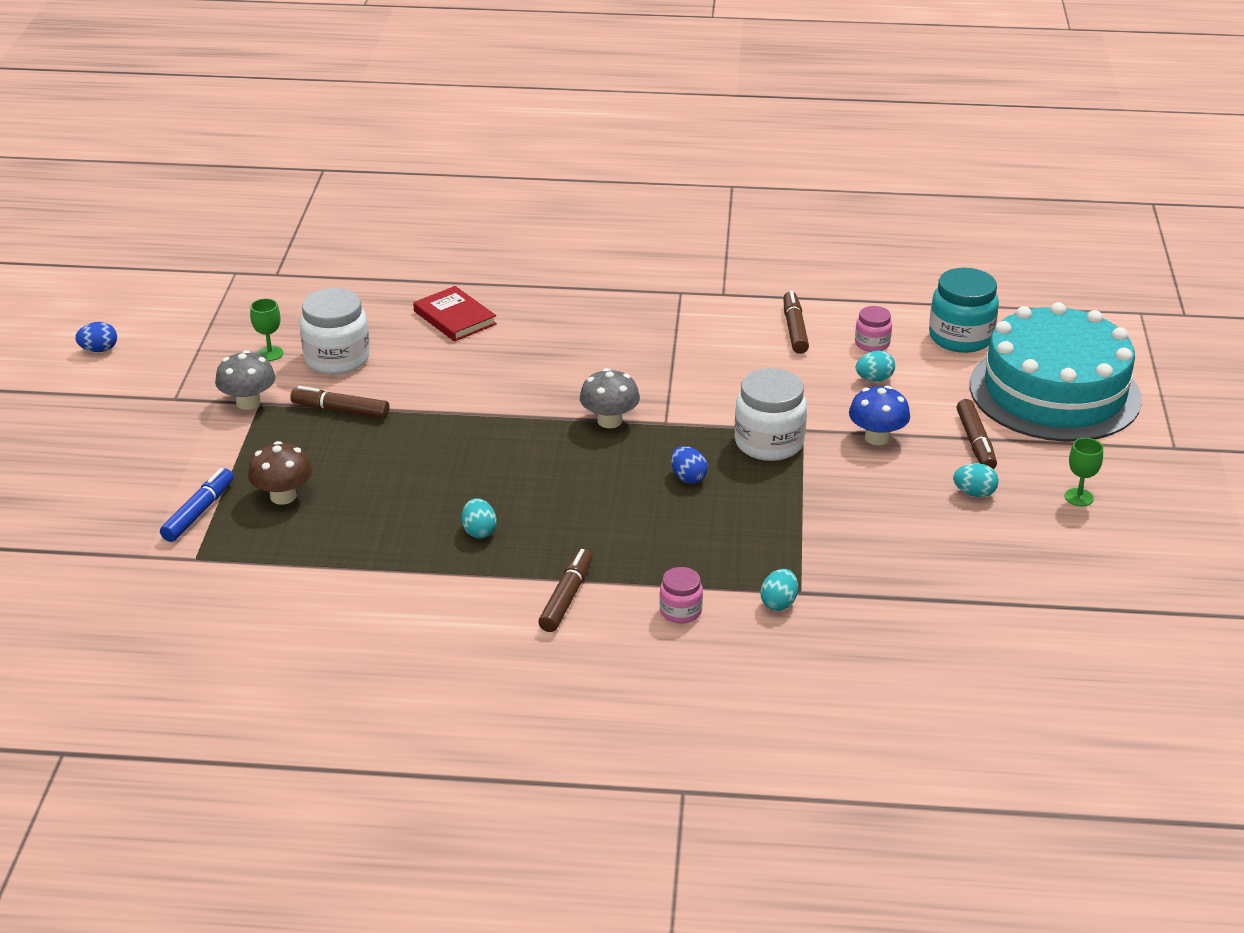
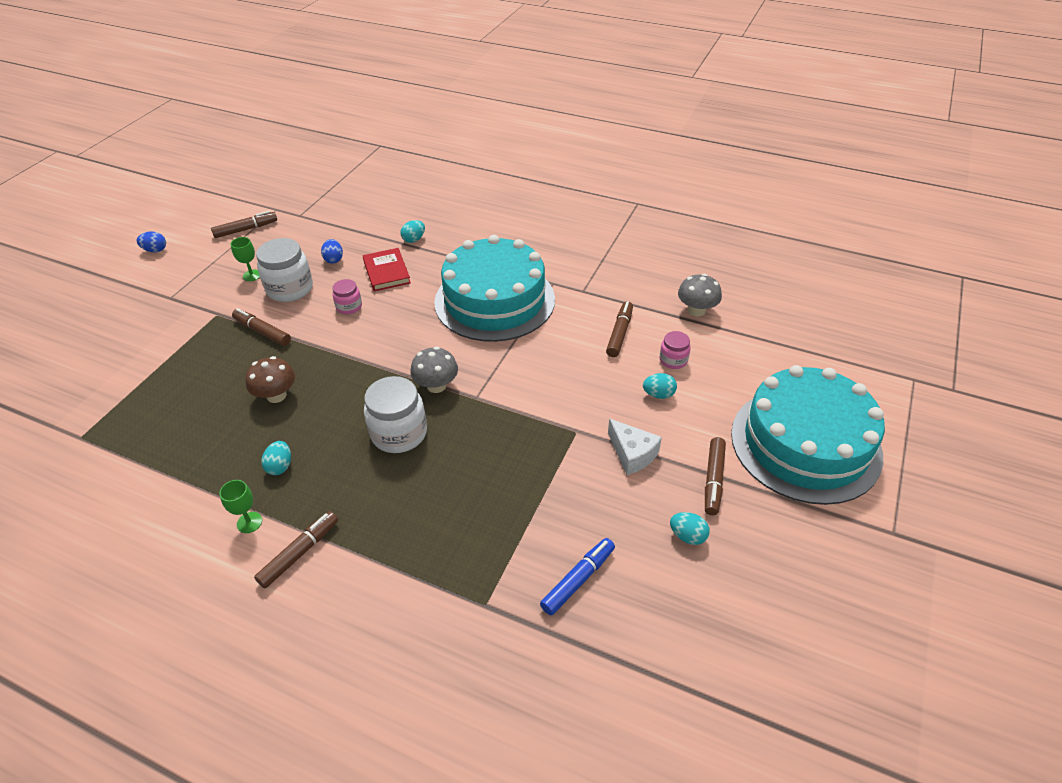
camera: 20 degrees right, 10 degrees up
blue marker [160,468,234,542] -> blue marker moved to [540,538,615,615]
grey mushroom [215,350,276,410] -> grey mushroom moved to [678,274,722,316]
brown mushroom [248,441,312,505] -> brown mushroom moved to [246,356,295,403]
pink jar [659,567,703,623] -> pink jar moved to [332,279,362,314]
blue egg [671,446,708,484] -> blue egg moved to [321,239,343,264]
white jar [734,368,807,461] -> white jar moved to [364,376,427,453]
turquoise egg [760,569,798,611] -> turquoise egg moved to [400,220,425,243]
blue mushroom [849,385,910,445] -> white cheese [608,419,662,475]
turquoise jar [929,268,999,353] -> none
green goblet [1065,438,1103,506] -> green goblet moved to [219,480,262,533]
none -> brown marker [211,211,277,238]
none -> turquoise cake [434,235,555,342]

